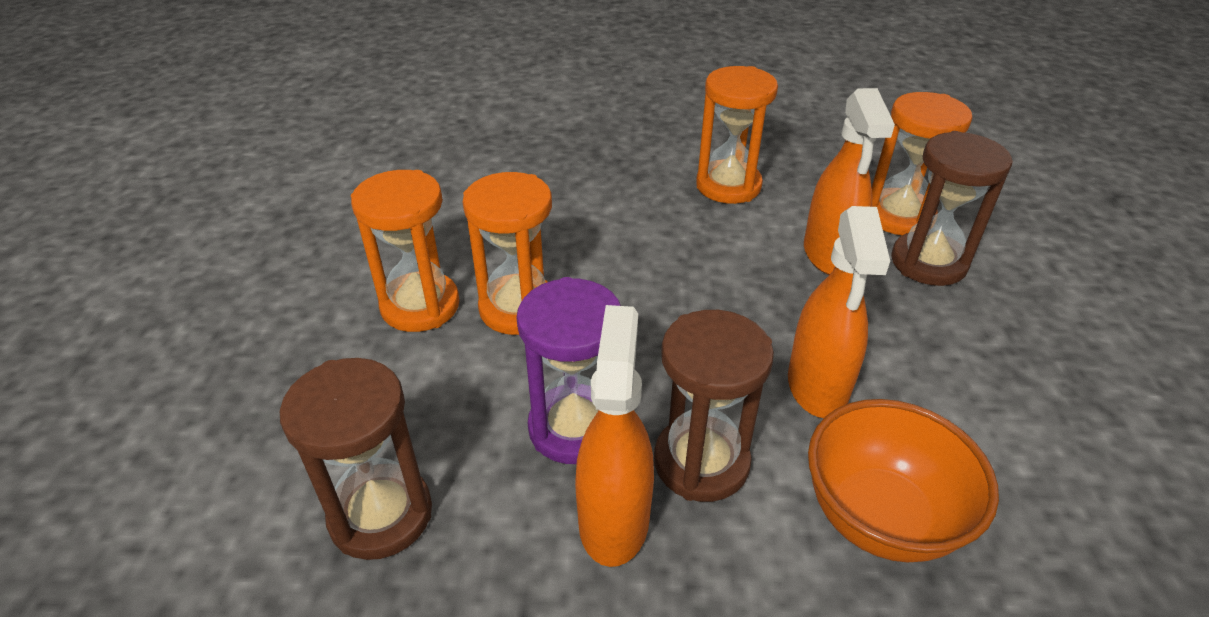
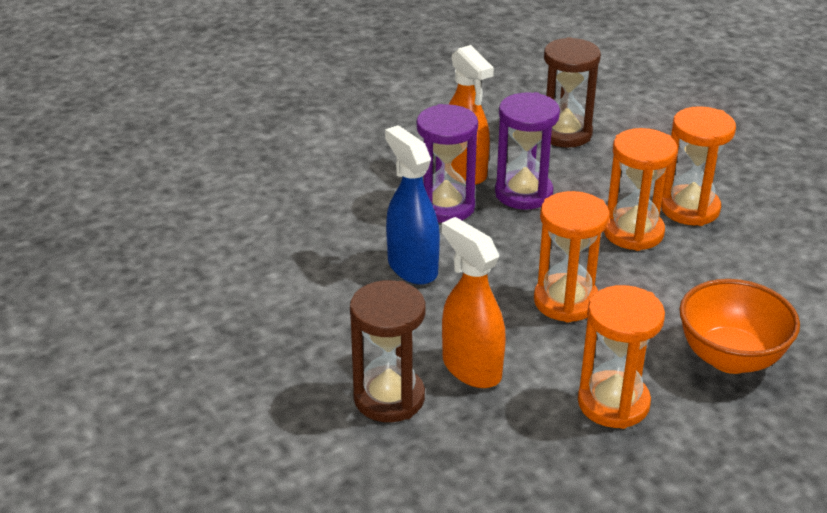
camera: 145 degrees right, 5 degrees down
brown hourglass [654,310,774,502] -> purple hourglass [417,104,478,223]
orange spray bottle [788,206,890,418] -> blue spray bottle [385,125,440,285]
orange bowl [808,399,999,562] -> orange bowl moved to [679,279,800,374]
orange hourglass [872,92,972,235] -> orange hourglass moved to [534,191,610,323]

